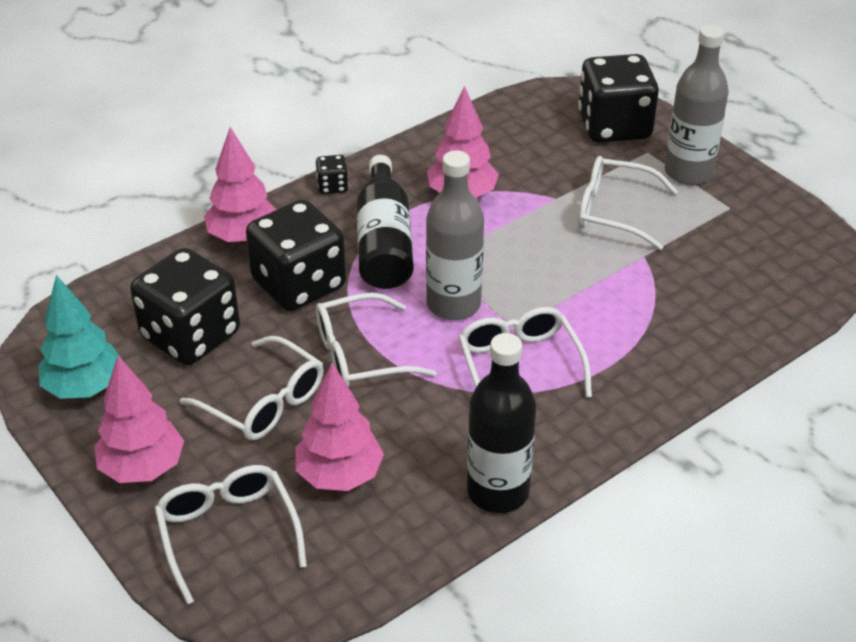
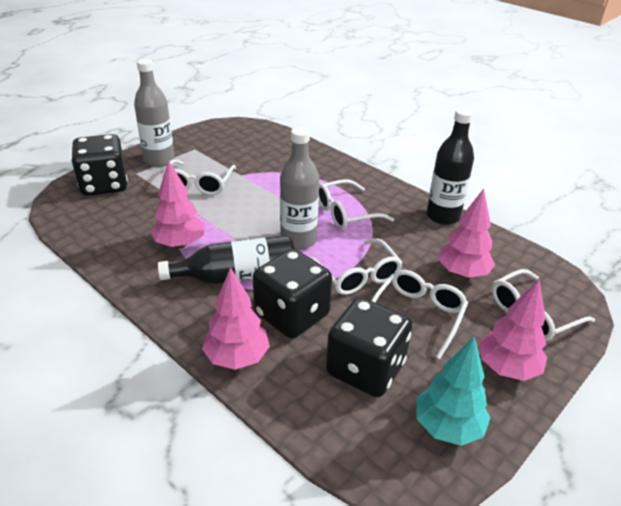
camera: 100 degrees left, 5 degrees down
black dice [316,155,348,194] -> none

